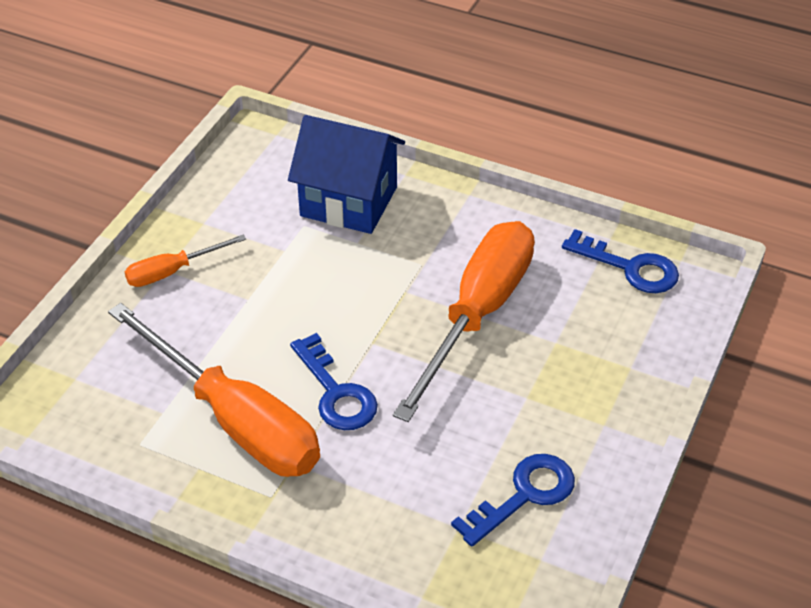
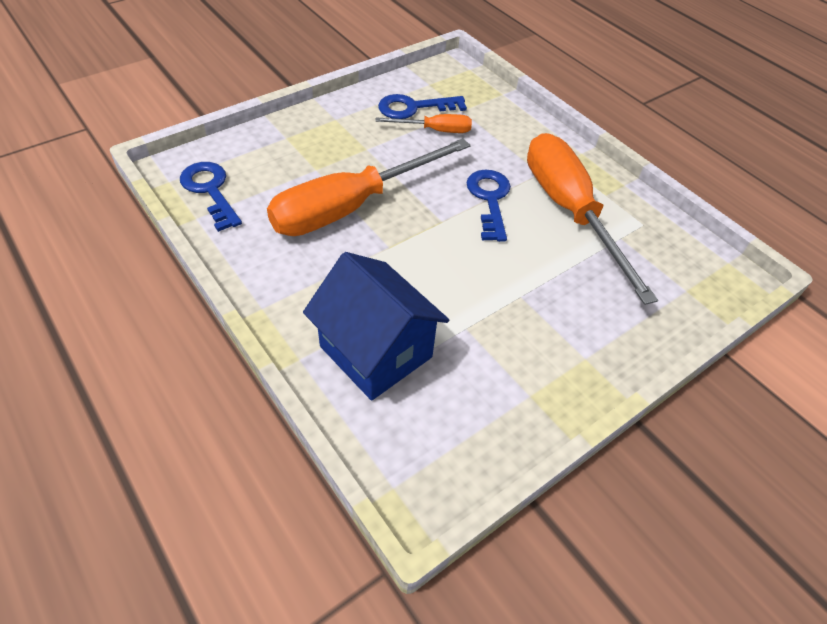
camera: 155 degrees left, 5 degrees up
orange screwdriver [125,235,246,287] -> orange screwdriver moved to [375,114,472,133]

